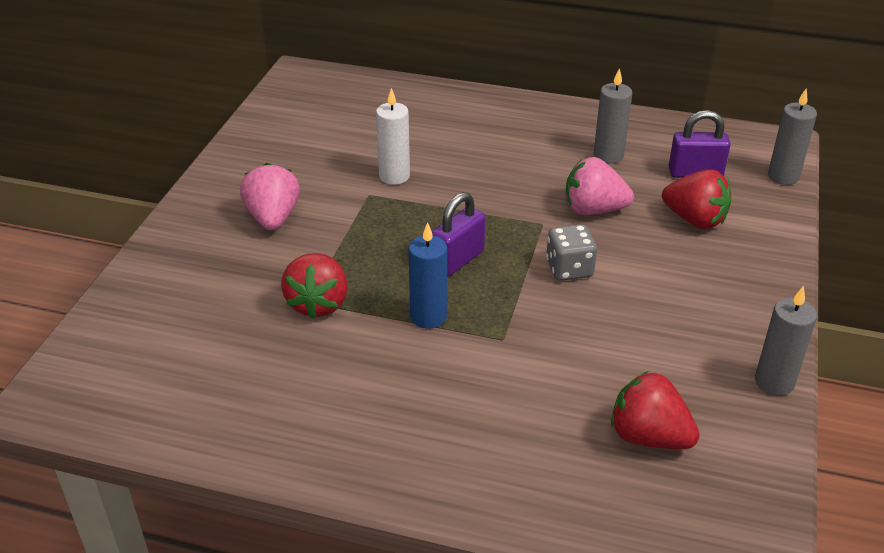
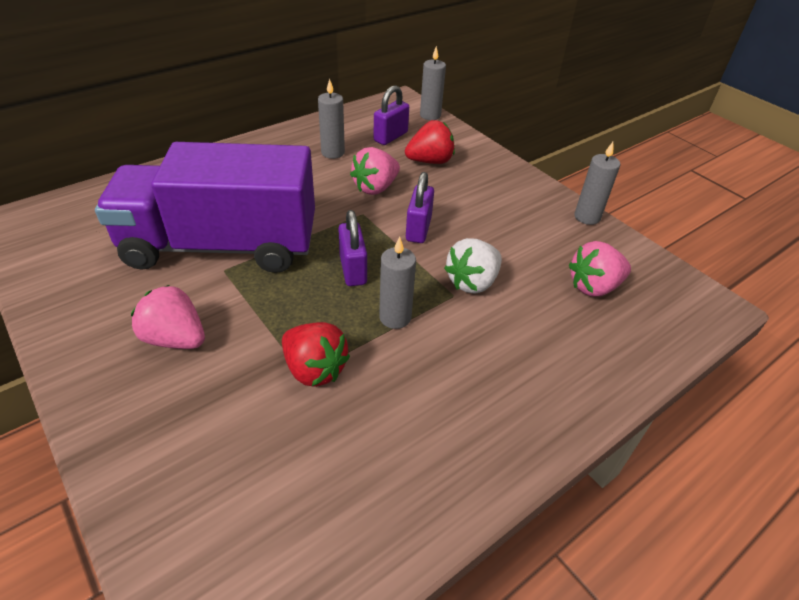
camera: 55 degrees left, 5 degrees up
white candle [376,88,410,185] -> purple truck [95,142,315,273]
blue candle [408,222,447,329] -> grey candle [379,236,416,329]
grey dice [546,224,597,281] -> purple padlock [406,172,434,243]
red strawberry [611,371,700,449] -> pink strawberry [569,241,631,297]
none -> white strawberry [444,238,502,294]

